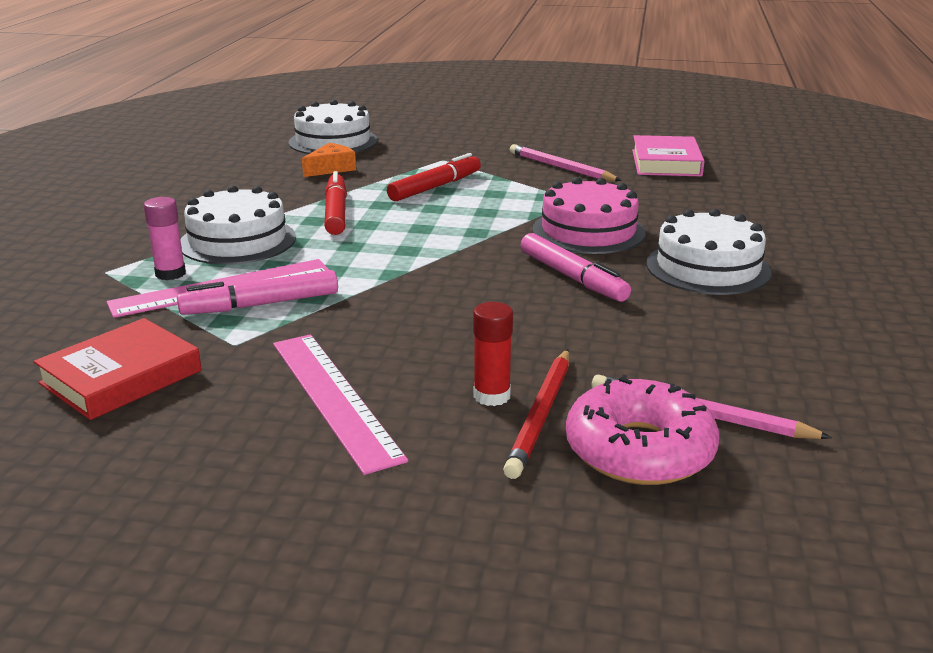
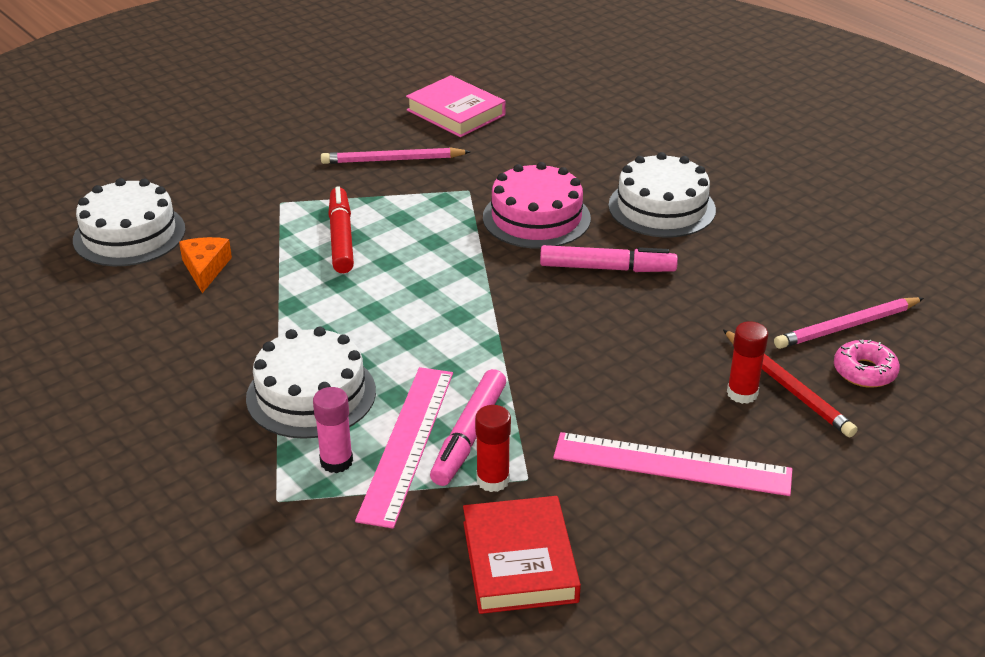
camera: 50 degrees left, 10 degrees up
red marker [324,171,347,235] -> none
pink donut [566,375,719,485] -> pink donut [834,339,900,388], size x0.57
none -> red glue stick [475,405,511,492]

